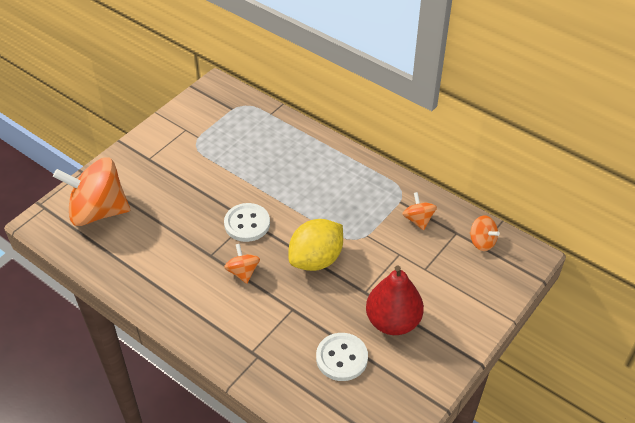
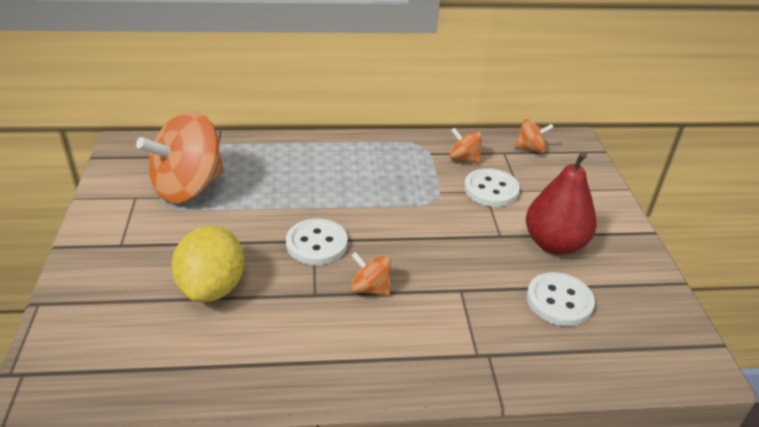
camera: 45 degrees left, 10 degrees down
orange spinning top [53,157,130,226] -> orange spinning top moved to [136,111,224,203]
yellow lemon [289,219,343,271] -> yellow lemon moved to [171,225,244,302]
none -> white button [464,168,520,207]

